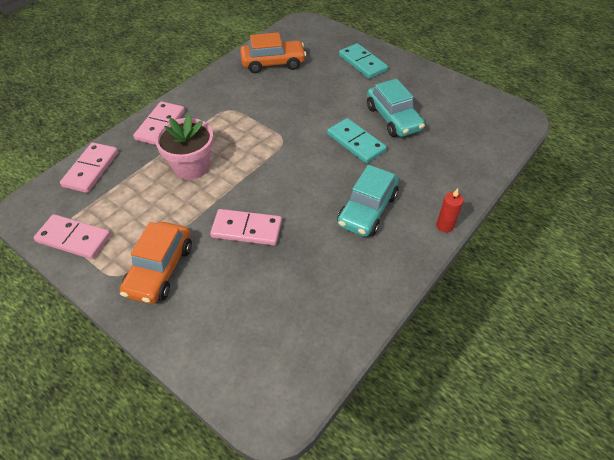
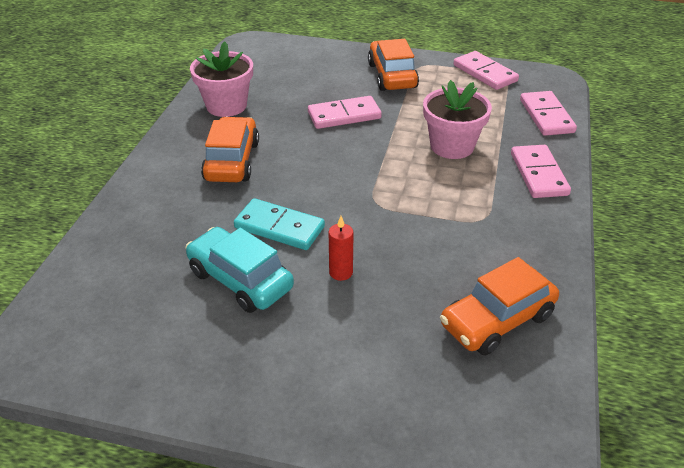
camera: 155 degrees right, 10 degrees down
pink domino [34,214,111,259] -> pink domino turned 60 degrees clockwise [453,51,519,90]
turquoise car [337,165,399,237] -> orange car [201,117,259,182]
turquoise domino [339,43,388,79] -> none
red candle [436,188,463,233] -> red candle moved to [329,216,354,281]
none -> pink flower pot [190,41,253,117]

